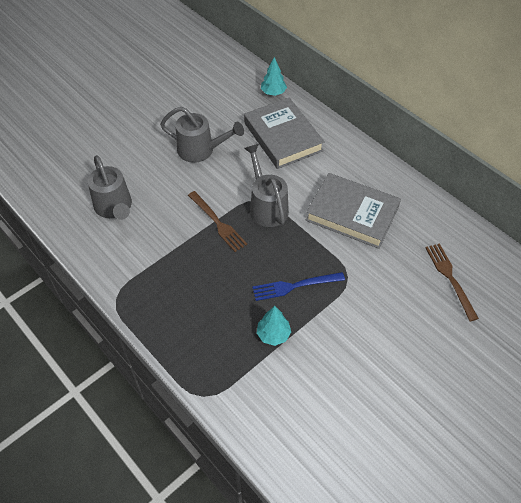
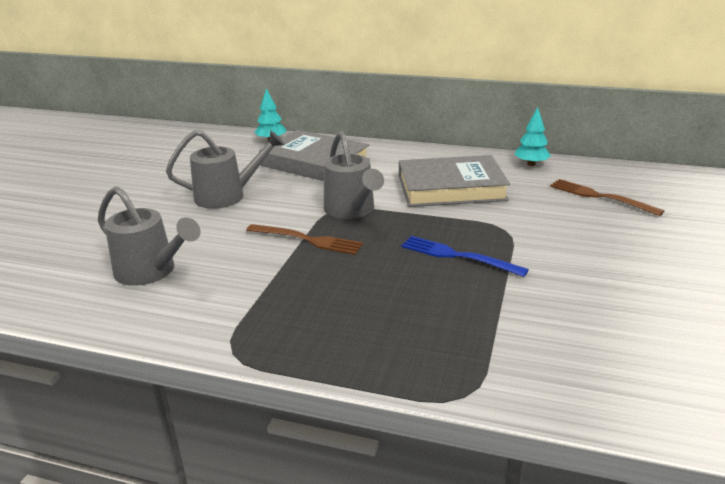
camera: 30 degrees left, 25 degrees down
grey watering can [244,144,289,227] -> grey watering can turned 150 degrees counterclockwise [324,131,384,219]
blue fork [252,272,345,301] -> blue fork turned 75 degrees clockwise [401,236,529,277]
turquoise tree [257,306,291,346] -> turquoise tree moved to [515,107,551,166]

